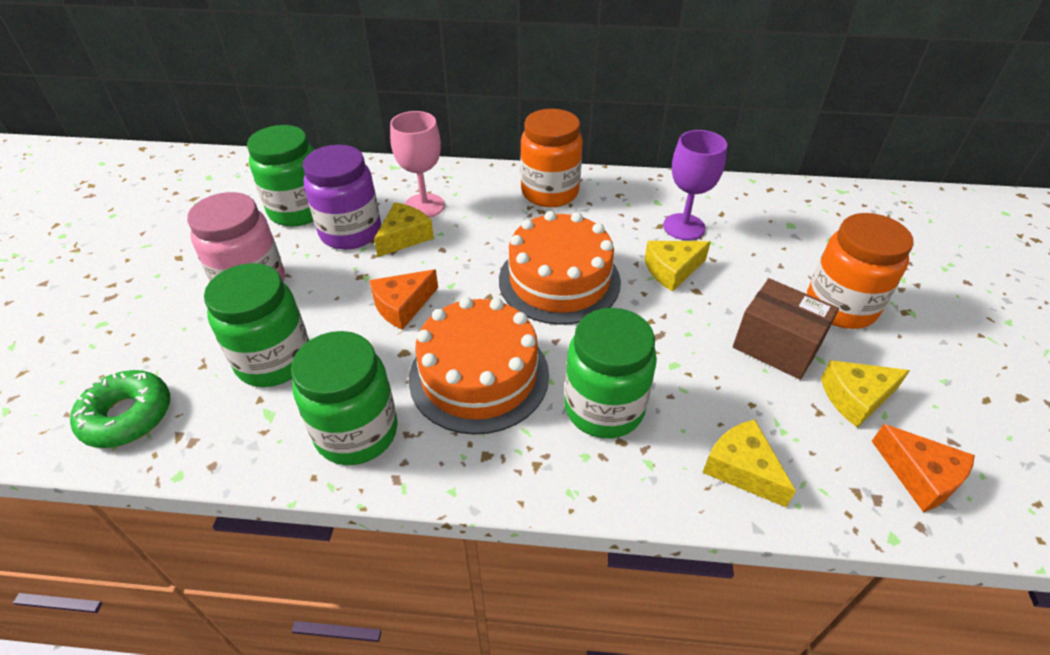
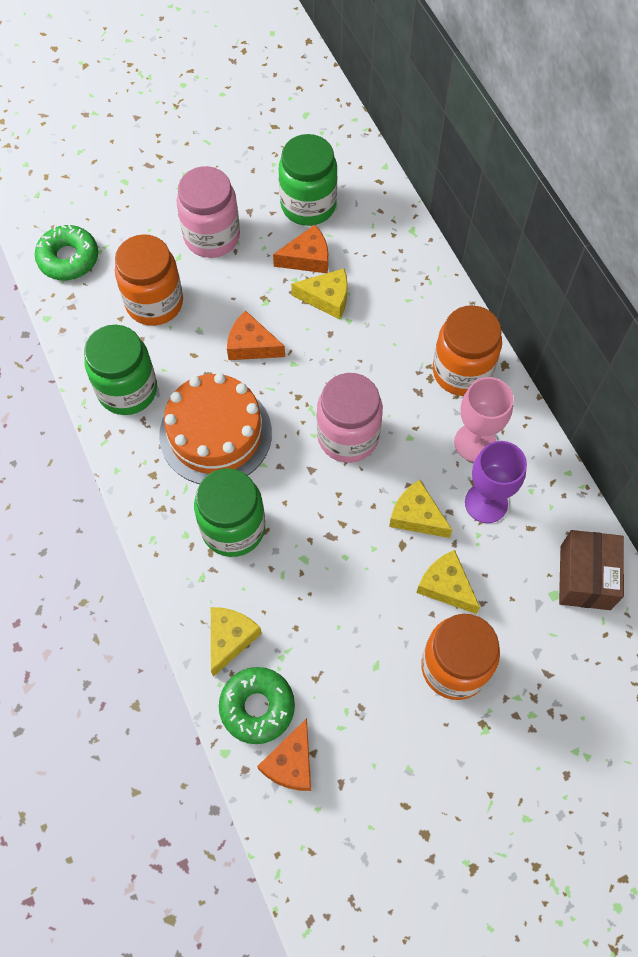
camera: 60 degrees right, 20 degrees up
green jar [204,263,309,387] -> orange jar [115,234,183,326]
purple jar [303,145,381,250] -> orange cheese [273,225,328,273]
pink goblet [390,111,445,218] -> pink goblet moved to [454,377,514,462]
orange cake [499,211,621,325] -> pink jar [317,373,383,463]
brown box [733,279,839,380] -> brown box moved to [559,530,624,610]
yellow cheese [821,360,910,428] -> yellow cheese moved to [417,550,480,614]
none -> green donut [219,667,295,744]

